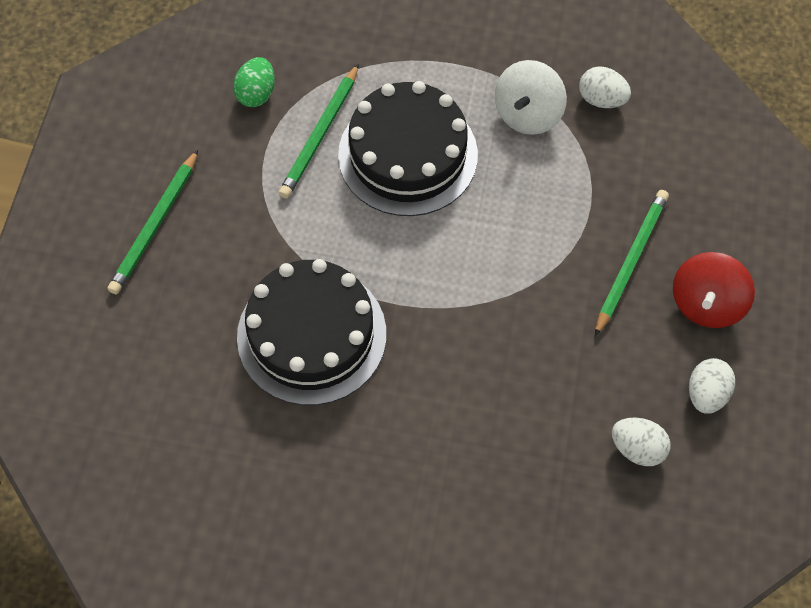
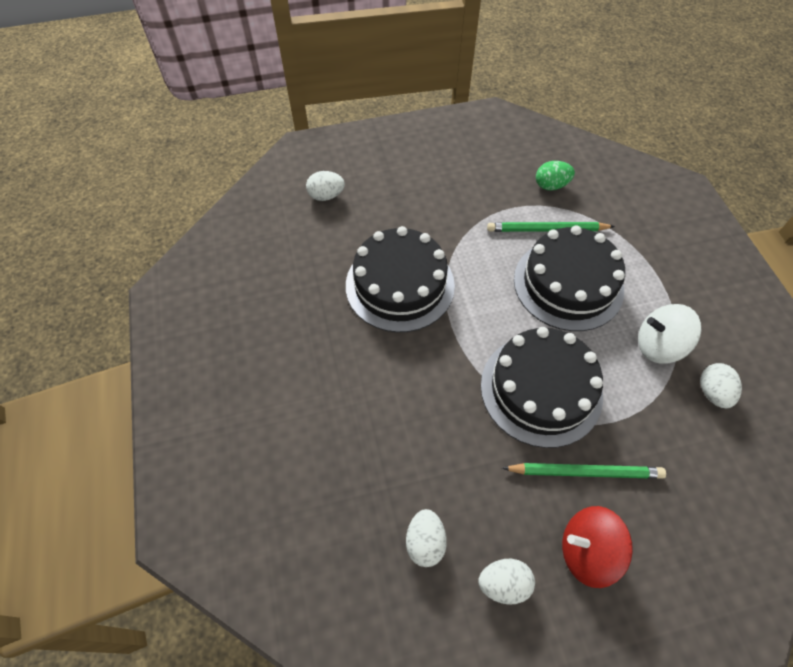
camera: 65 degrees right, 5 degrees down
green pencil [108,150,198,294] -> none
none -> white egg [306,171,345,201]
none -> black cake [481,327,603,448]

